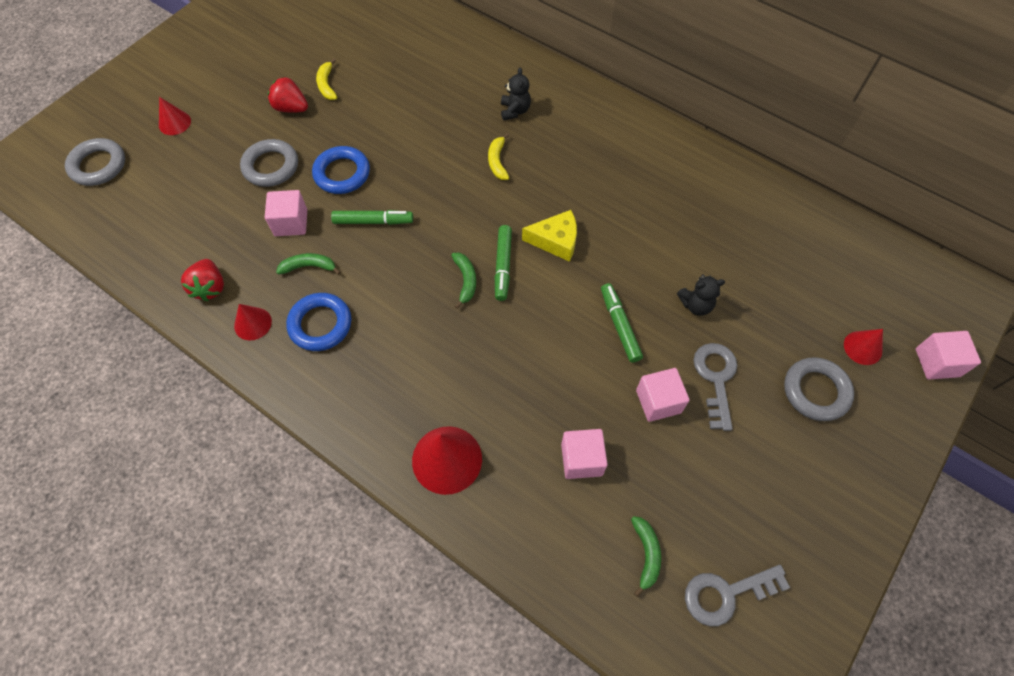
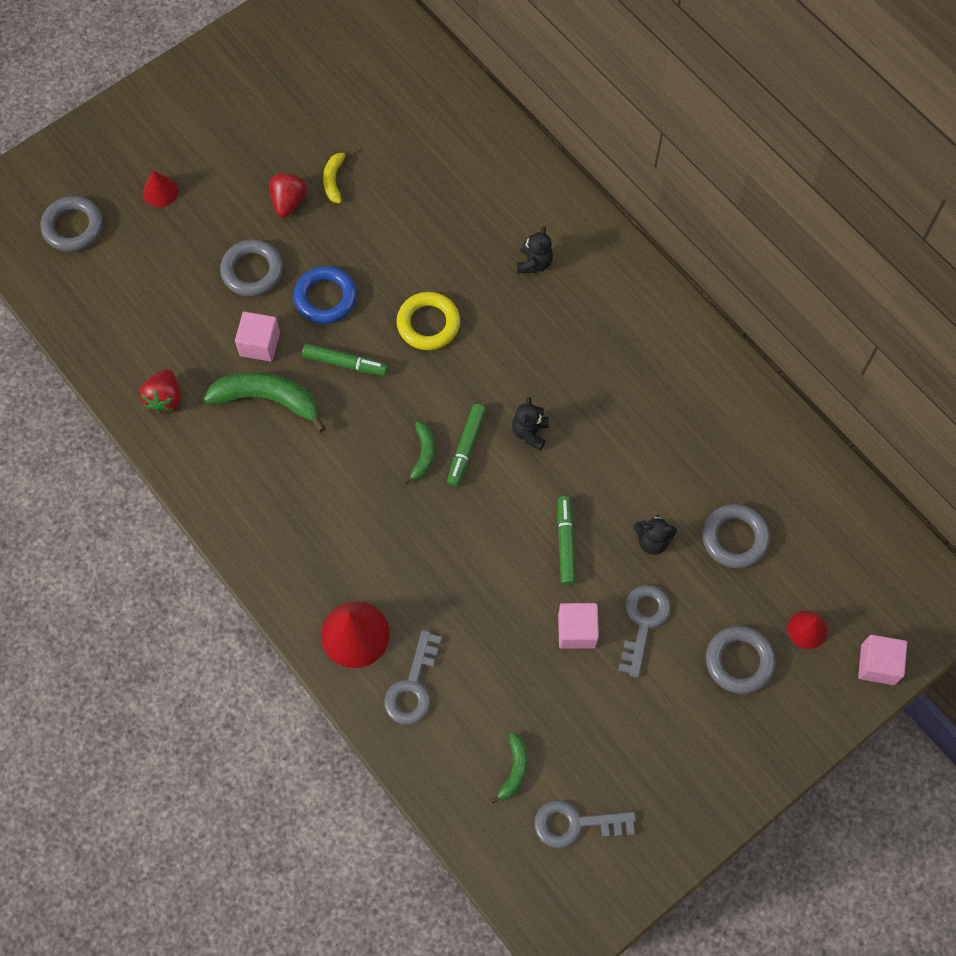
camera: 15 degrees right, 5 degrees up
red cone [234,304,272,340] -> none
red strawberry [268,77,308,112] -> red strawberry turned 60 degrees clockwise [269,173,307,217]
green banana [276,253,341,275] -> green banana [203,372,326,433], size x1.88
blue ring [286,293,351,351] -> none
yellow banana [488,133,509,180] -> none
yellow cheese [522,210,577,262] -> black teddy bear [512,397,549,450]
pink cube [561,429,608,479] -> none
none -> grey key [384,630,442,725]
none -> yellow ring [396,292,460,350]
none -> grey ring [702,504,770,568]

